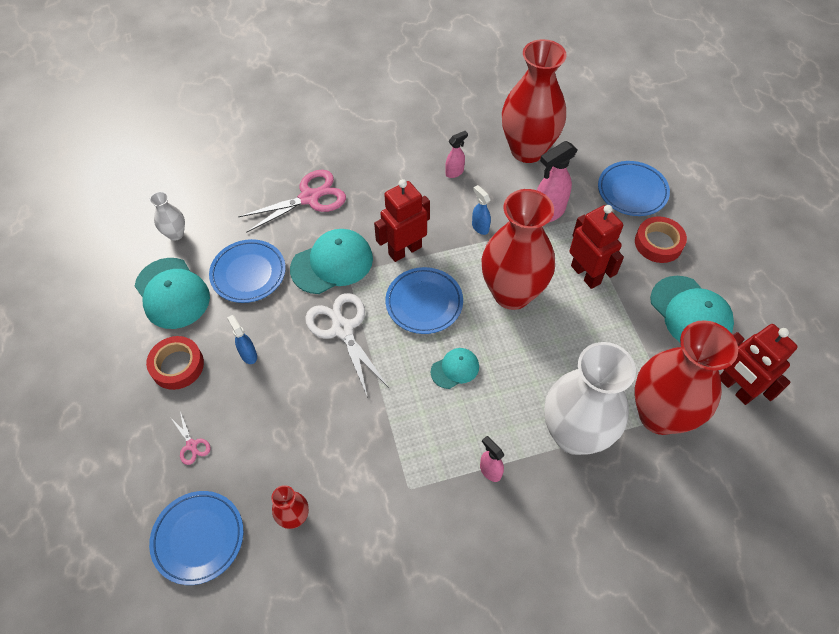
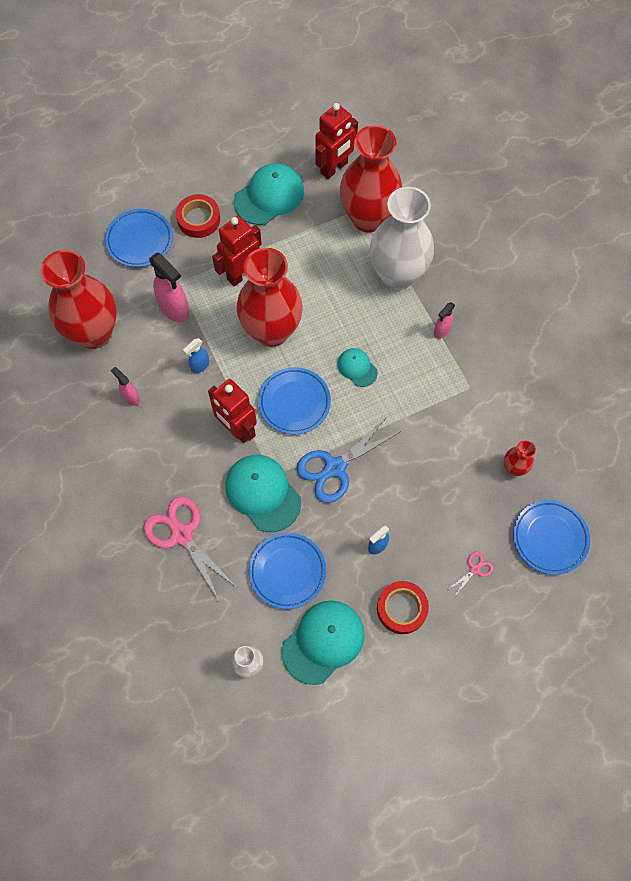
camera: 100 degrees left, 10 degrees up
white scissors [305,293,389,398] -> blue scissors [296,417,400,503]

